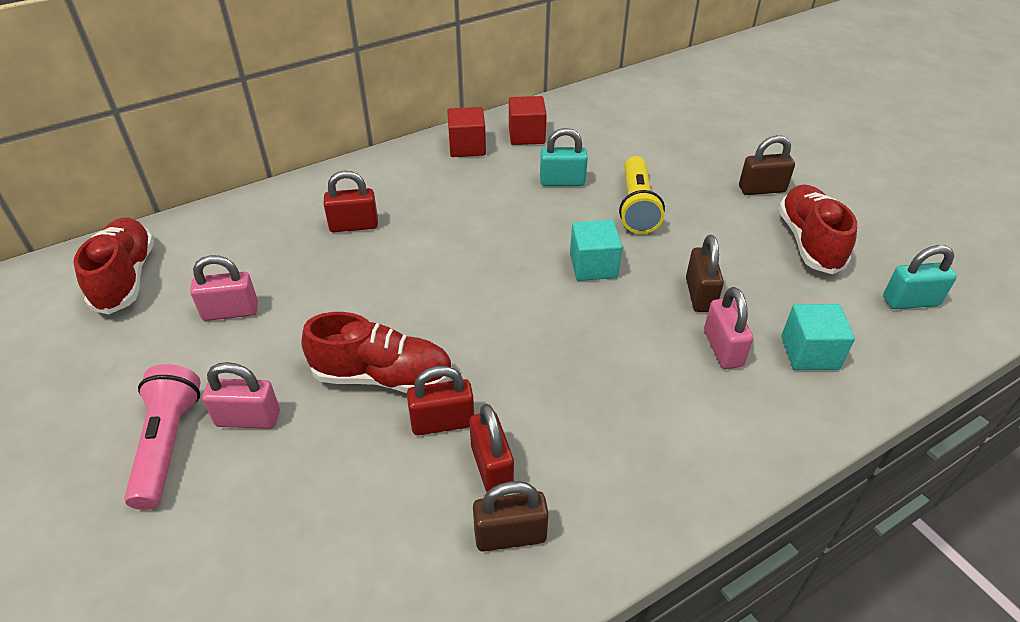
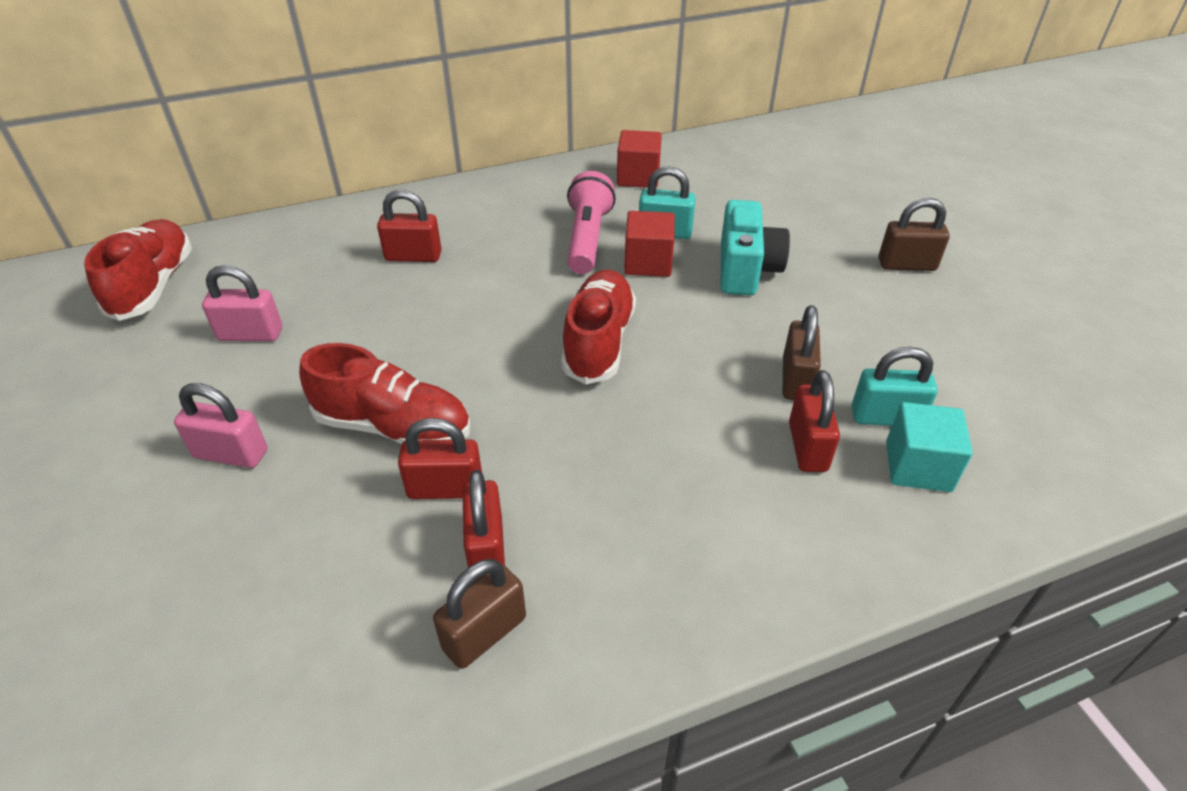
camera: 10 degrees right, 0 degrees up
pink flashlight [124,364,201,510] -> pink flashlight moved to [567,171,616,274]
red cube [447,107,486,157] -> red cube moved to [624,211,675,277]
brown padlock [473,481,549,552] -> brown padlock turned 45 degrees counterclockwise [433,559,526,669]
turquoise cube [570,220,622,281] -> none
yellow flashlight [619,156,665,234] -> turquoise camera [720,200,790,295]
pink padlock [704,287,753,369] -> red padlock [789,370,840,472]
red shoe [778,184,857,274] -> red shoe moved to [561,270,636,384]
turquoise padlock [883,245,957,309] -> turquoise padlock moved to [851,347,938,426]

